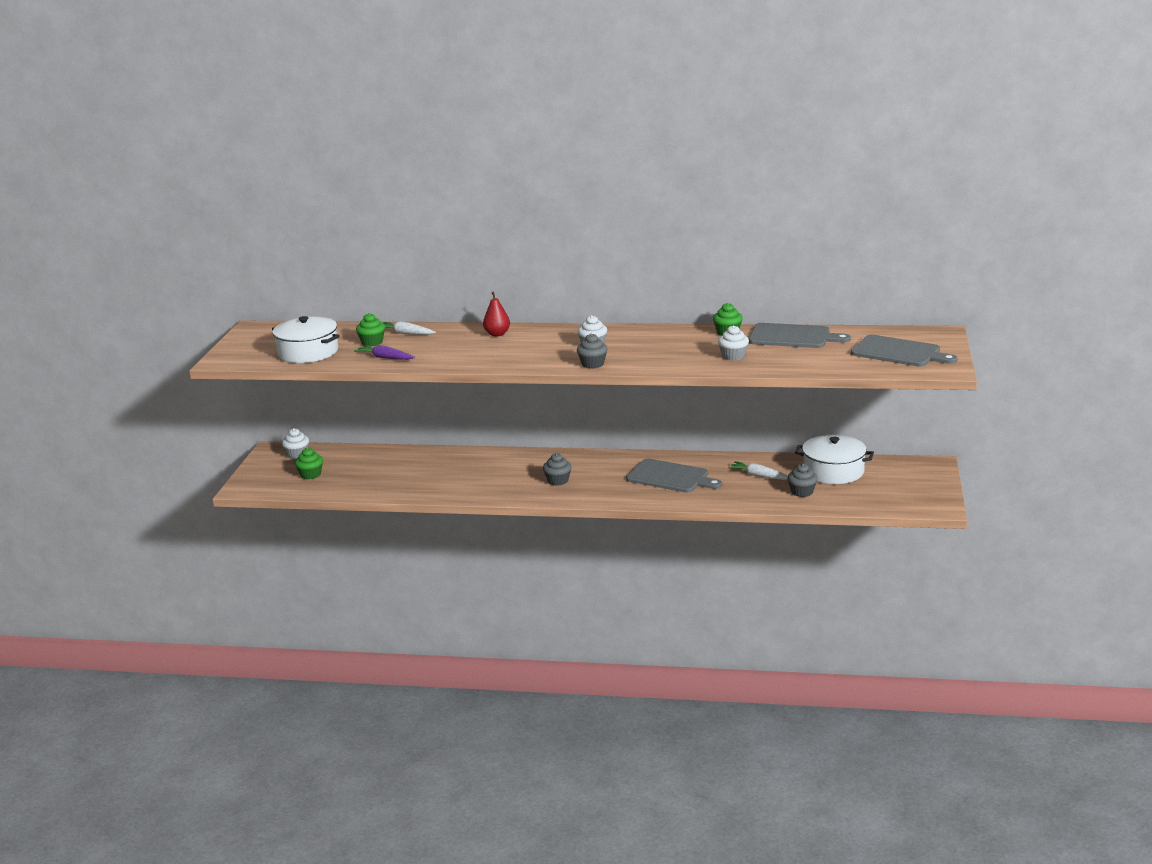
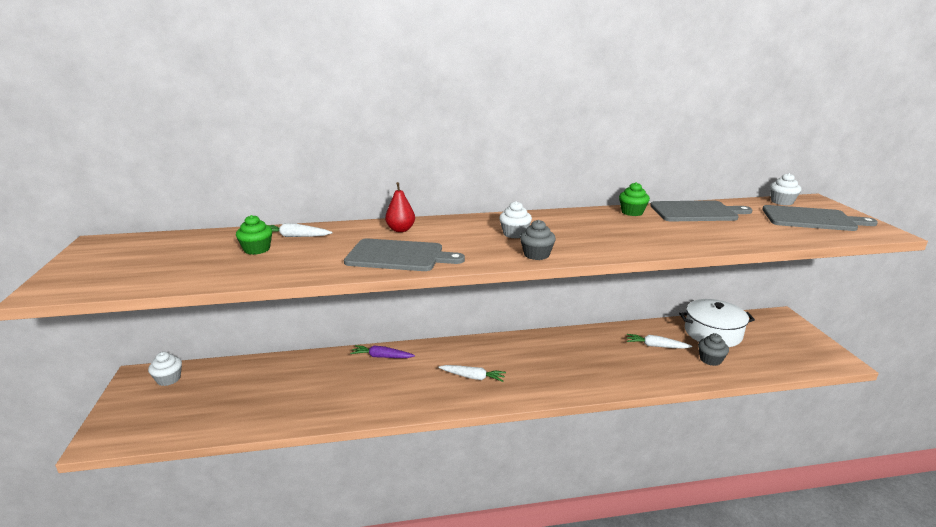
camera: 20 degrees left, 0 degrees up
white pot [272,316,340,363] -> none
green cupcake [295,448,323,479] -> none
purple carrot [354,345,415,360] -> purple carrot moved to [350,345,415,358]
grey cupcake [543,453,572,486] -> white carrot [438,365,506,382]
grey cutting board [626,458,722,493] -> grey cutting board moved to [344,239,465,271]
white cupcake [718,325,749,361] -> white cupcake moved to [770,173,801,205]

